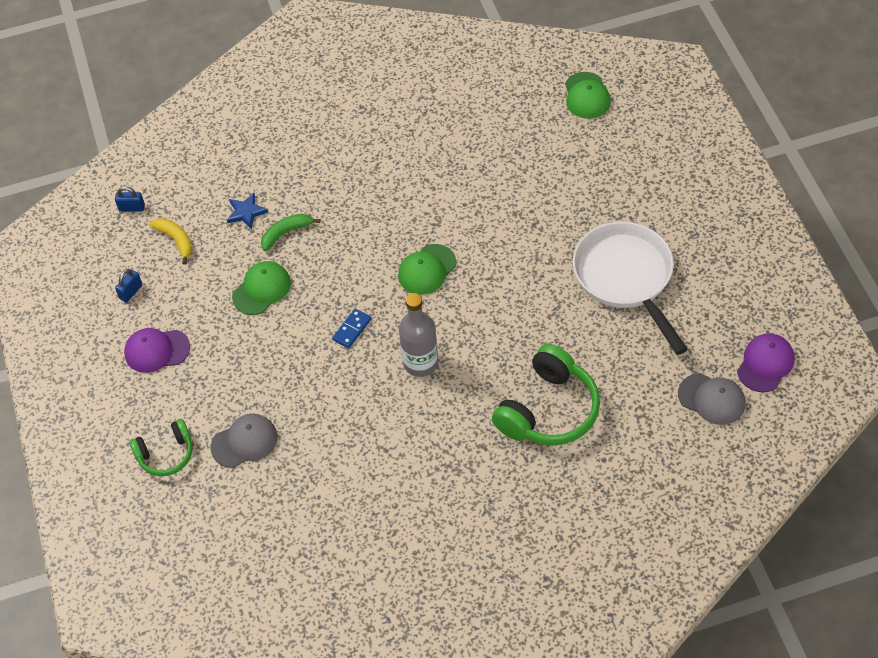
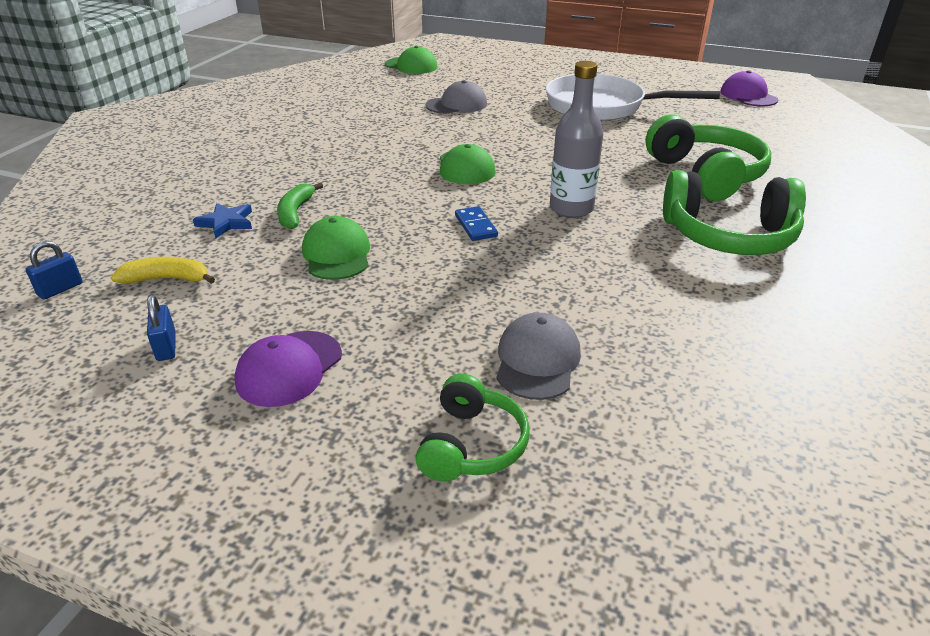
camera: 55 degrees left, 20 degrees down
grey cap [678,373,745,425] -> grey cap moved to [425,80,487,114]
none -> green headphones [663,170,806,255]

